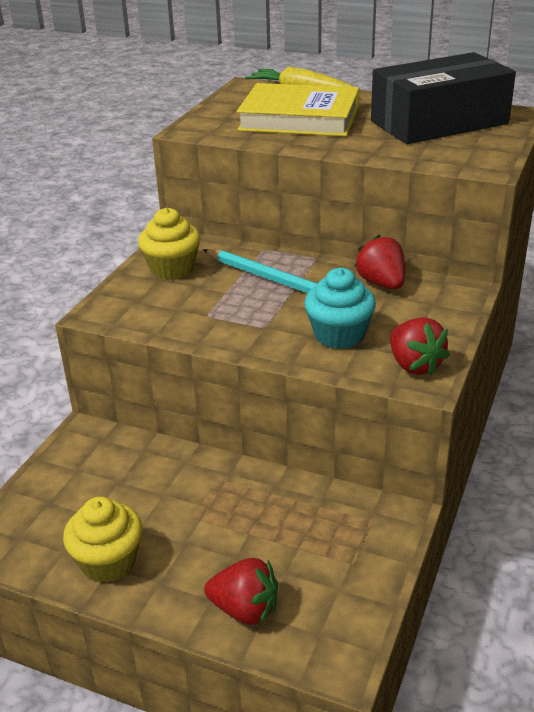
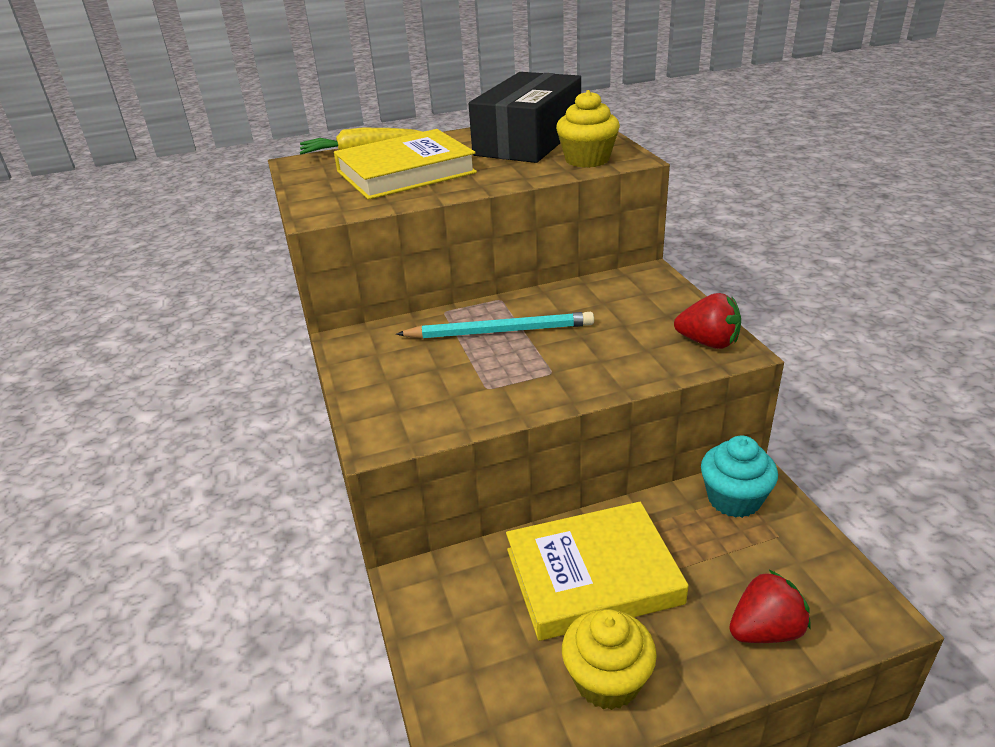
camera: 40 degrees left, 0 degrees up
yellow cupcake [138,208,201,280] -> yellow cupcake moved to [556,90,620,168]
turquoise cupcake [304,268,376,349] -> turquoise cupcake moved to [701,435,778,518]
red strawberry [354,235,405,289] -> none
none -> yellow book [506,502,689,641]

